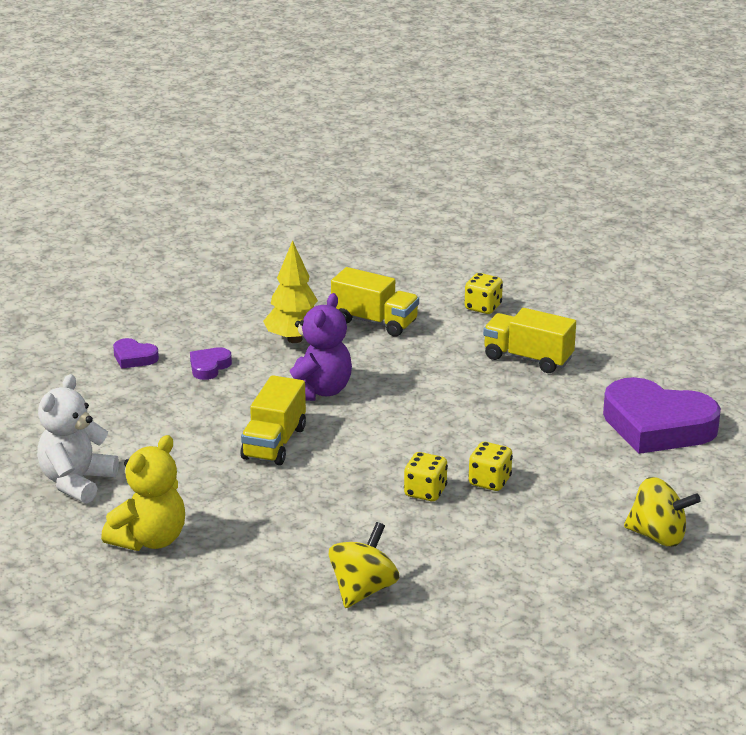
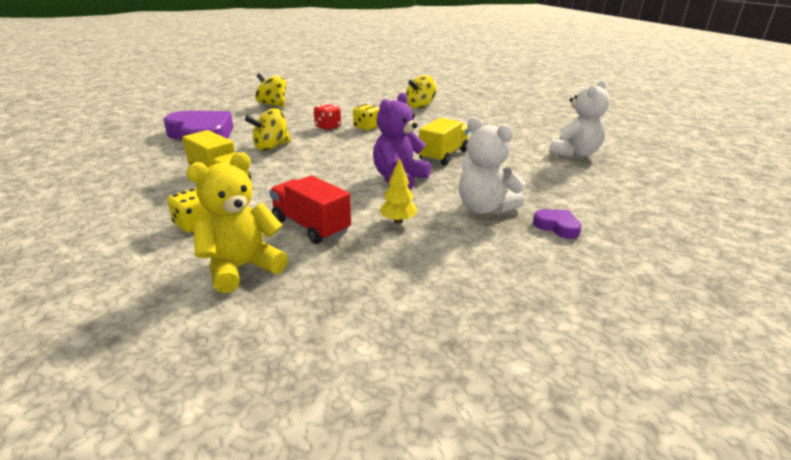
camera: 165 degrees left, 0 degrees up
yellow teddy bear [101,435,185,551] -> yellow teddy bear moved to [186,152,288,293]
purple heart [190,347,232,380] -> white teddy bear [459,117,526,215]
yellow tree [263,240,318,343] -> yellow tree [379,157,417,224], size x0.63
yellow truck [331,267,419,337] -> red truck [269,175,351,244]
yellow dice [468,442,513,491] -> red dice [314,103,341,130]
none -> yellow spinning top [245,108,291,151]

